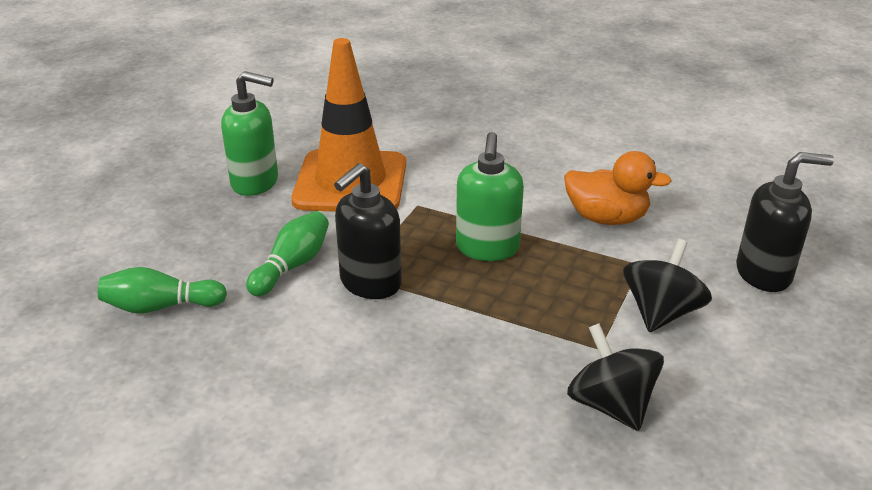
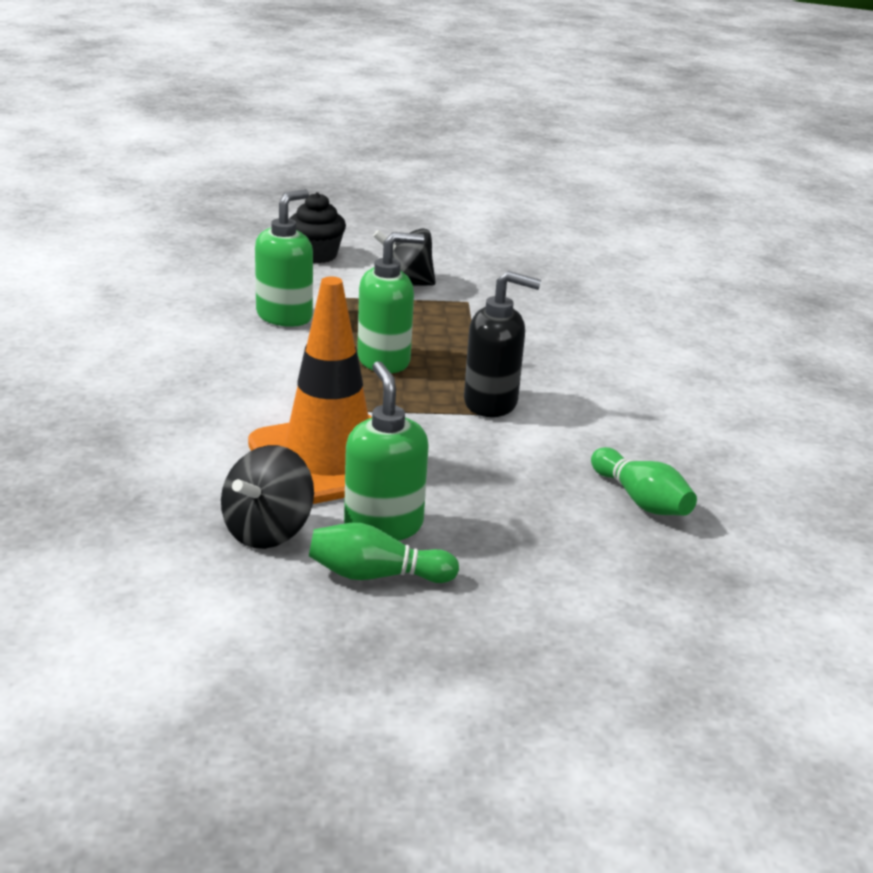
camera: 120 degrees left, 5 degrees down
green bowling pin [246,211,329,296] -> green bowling pin moved to [309,523,459,583]
orange duck [564,151,672,225] -> green soap dispenser [255,189,313,327]
black spinning top [567,323,664,431] -> black spinning top moved to [221,445,314,549]
black soap dispenser [736,152,834,292] -> black cupcake [289,192,346,263]

